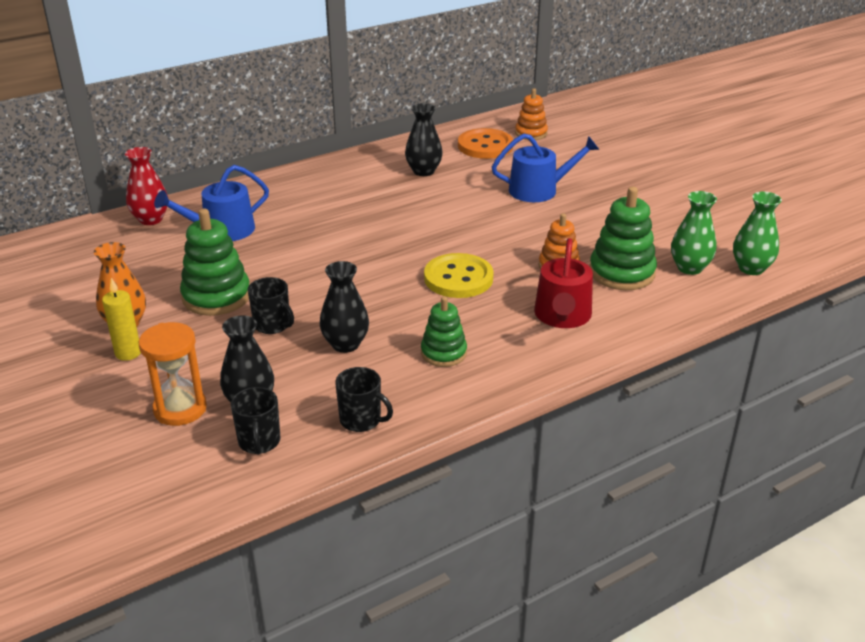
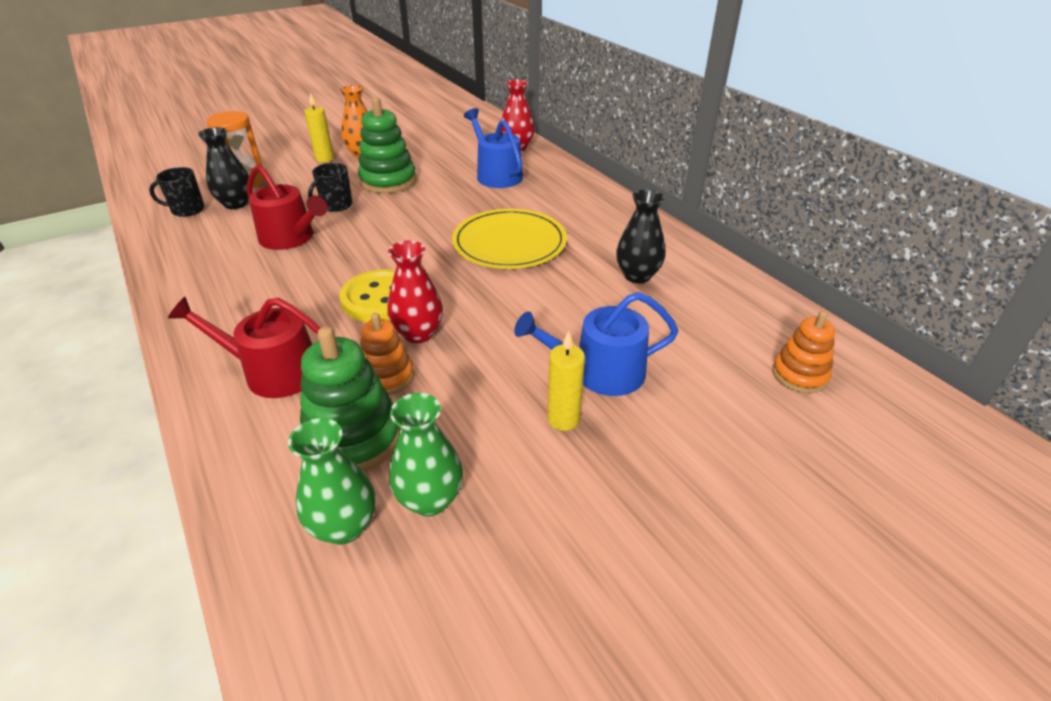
camera: 90 degrees right, 5 degrees up
black vase [320,261,369,353] -> red watering can [247,165,328,250]
black mug [335,367,393,432] -> none
green stacking toy [421,296,467,367] -> none
orange button [458,128,513,159] -> none
blue watering can [492,133,599,202] -> blue watering can turned 90 degrees clockwise [514,292,678,396]
green vase [733,192,782,275] -> green vase moved to [389,393,463,516]
none -> red vase [387,241,443,343]
none -> yellow plate [452,209,567,269]
none -> yellow candle [547,331,585,431]

